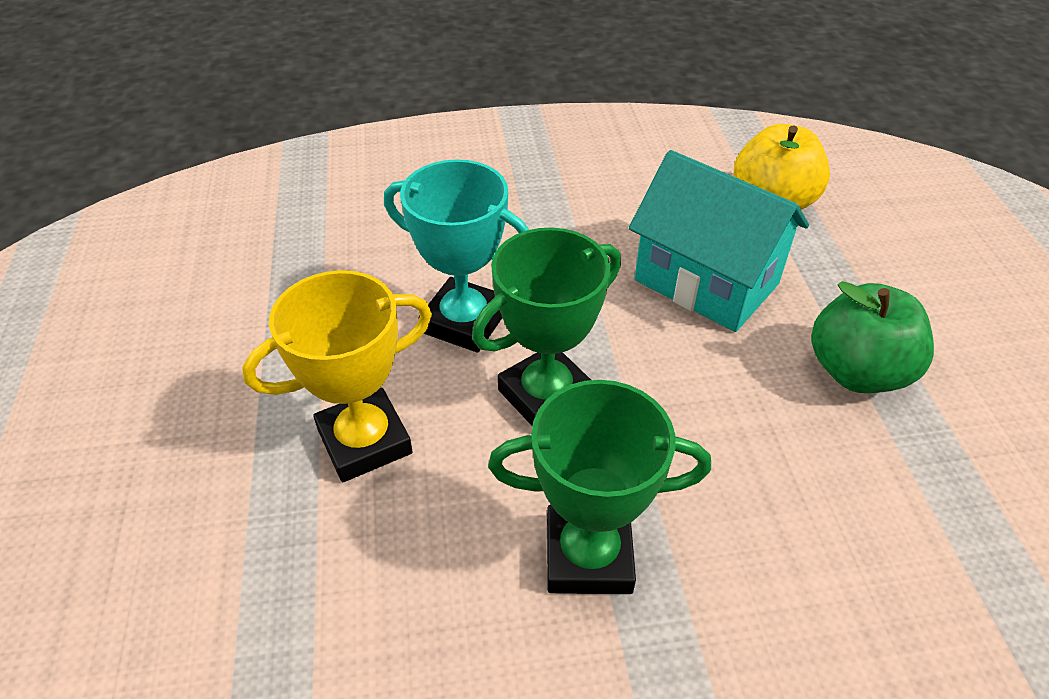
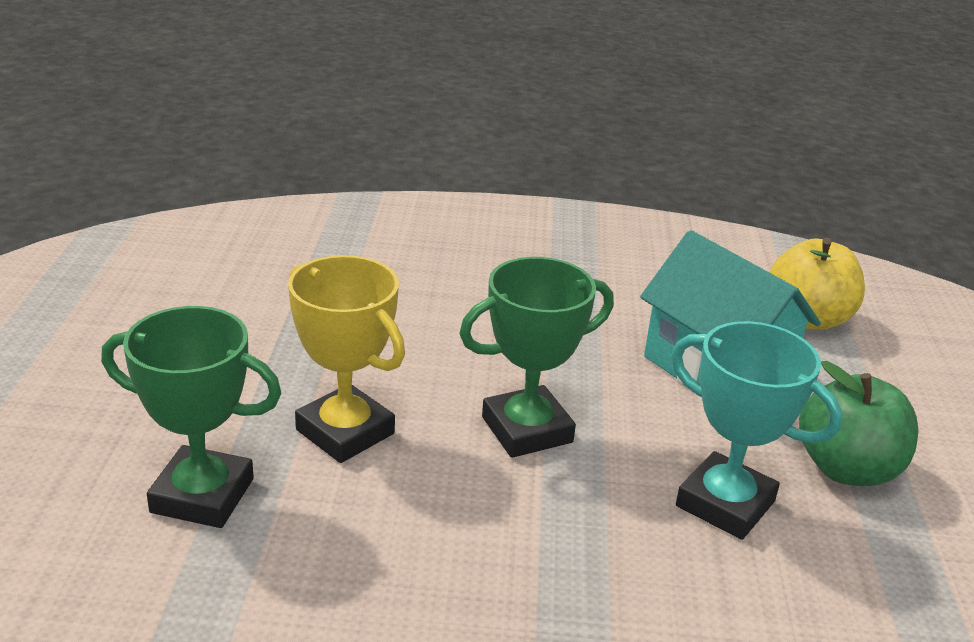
camera: 10 degrees right, 15 degrees down
yellow trophy [242,270,432,482] -> yellow trophy turned 60 degrees clockwise [288,255,405,463]
turquoise trophy [384,159,529,353] -> turquoise trophy moved to [671,321,843,540]
green trophy [488,380,711,594] -> green trophy moved to [101,306,282,528]

